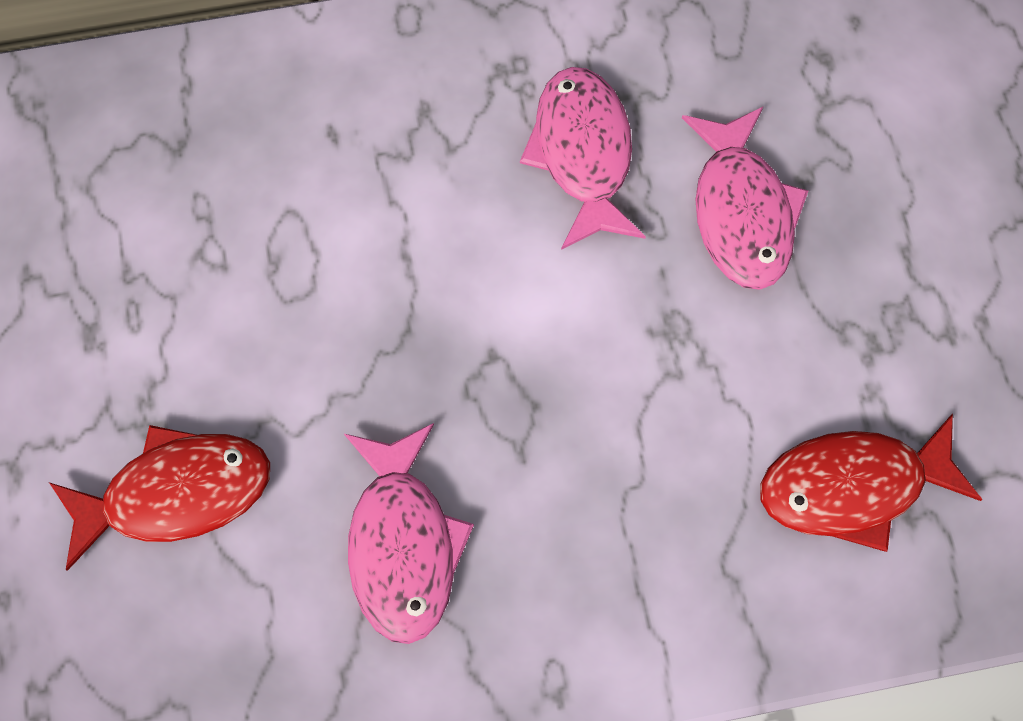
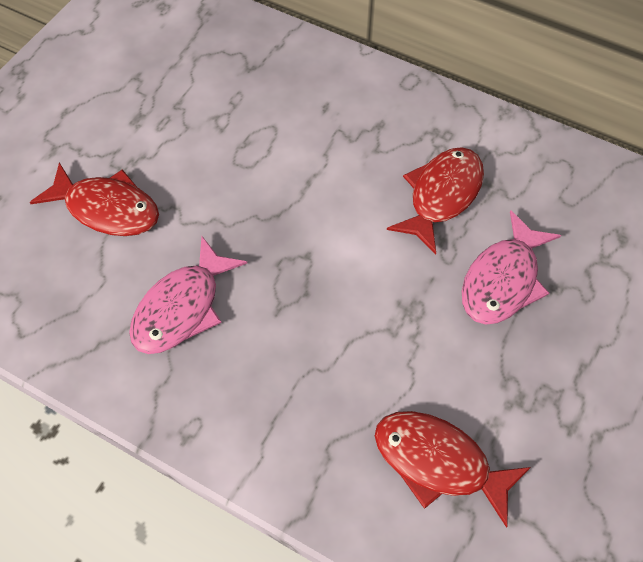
camera: 40 degrees right, 10 degrees down
pink fish [520,67,646,250] -> red fish [387,147,484,255]

